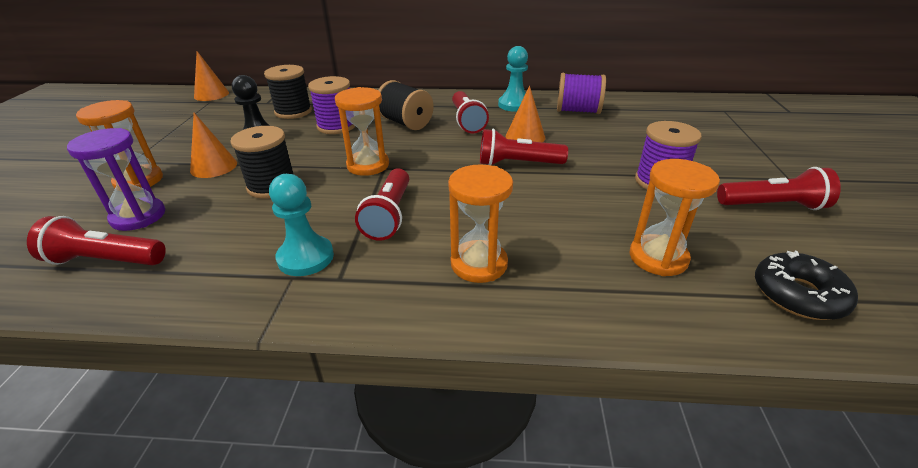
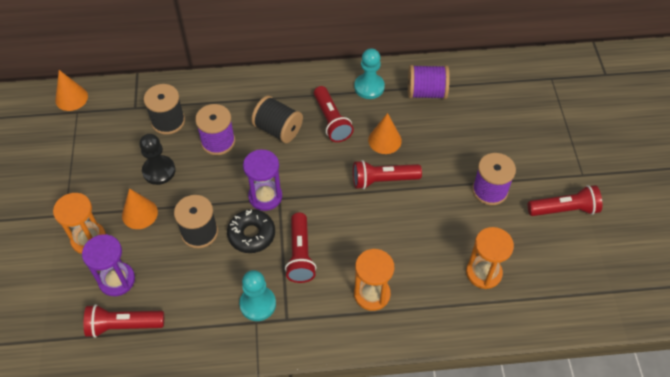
camera: 10 degrees left, 20 degrees up
orange hourglass [335,87,389,176] -> purple hourglass [243,150,282,211]
black donut [755,251,858,320] -> black donut moved to [227,209,275,253]

